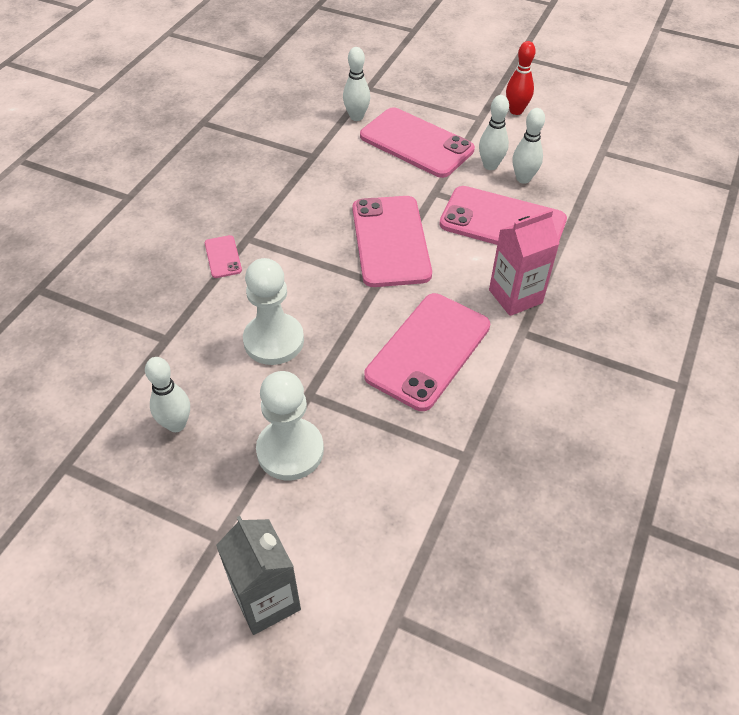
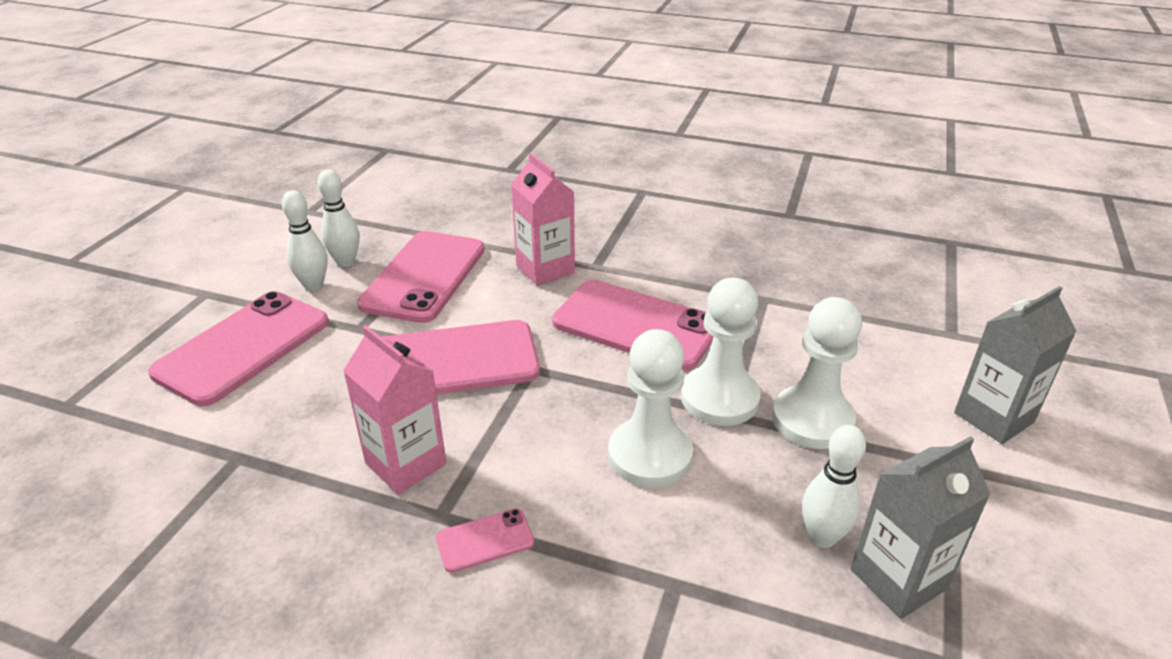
camera: 95 degrees left, 15 degrees down
white bowling pin [343,47,370,121] -> none
red bowling pin [506,41,536,115] -> none
none -> pink carton [343,325,447,495]
none -> white pawn [681,278,761,426]
none -> grey carton [850,436,991,619]

